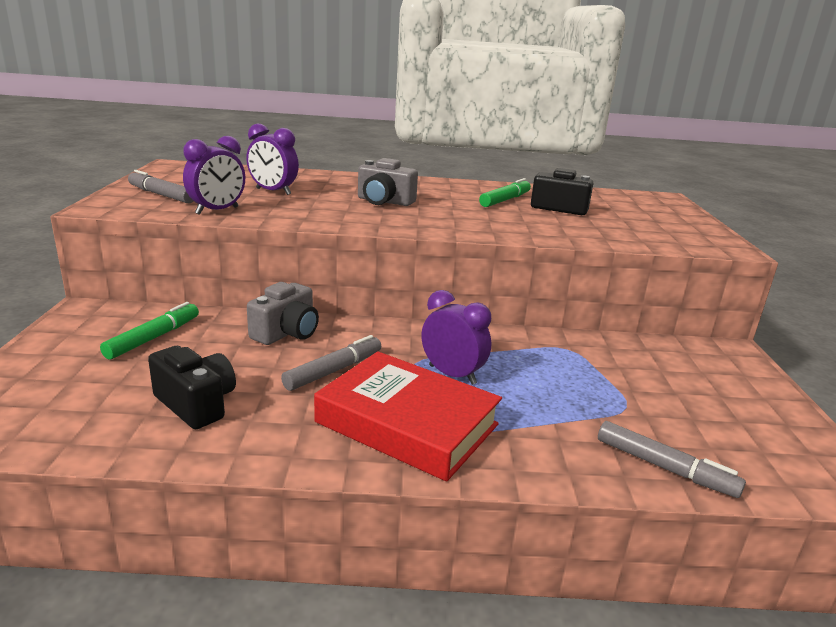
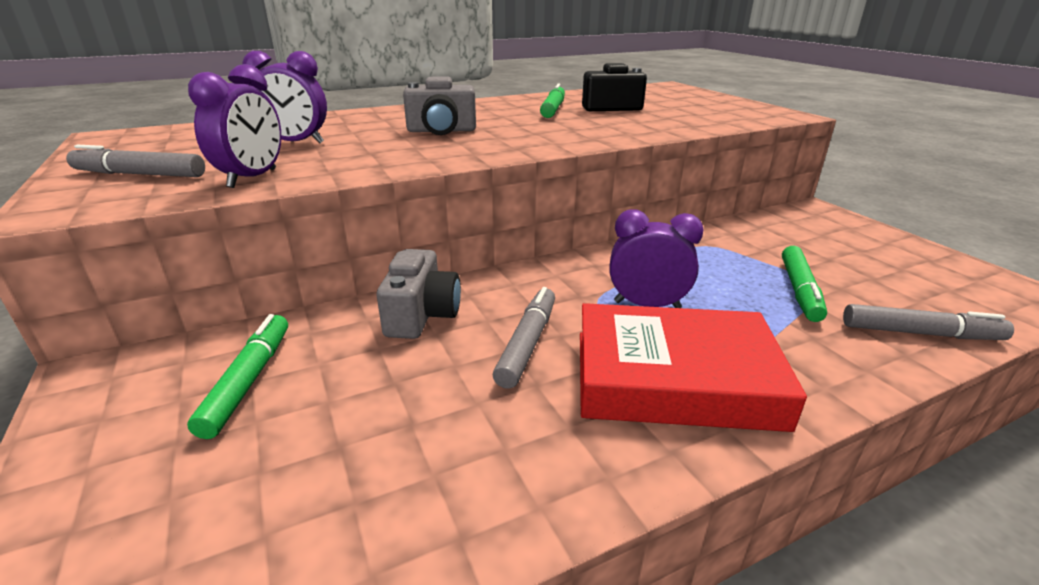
camera: 25 degrees left, 5 degrees up
black camera [148,346,236,429] -> none
none -> green marker [782,246,827,322]

